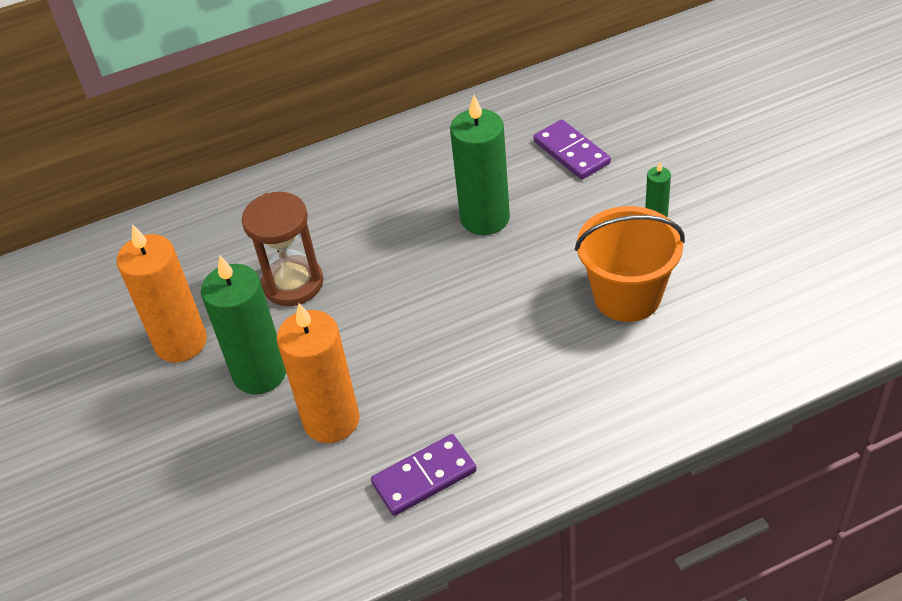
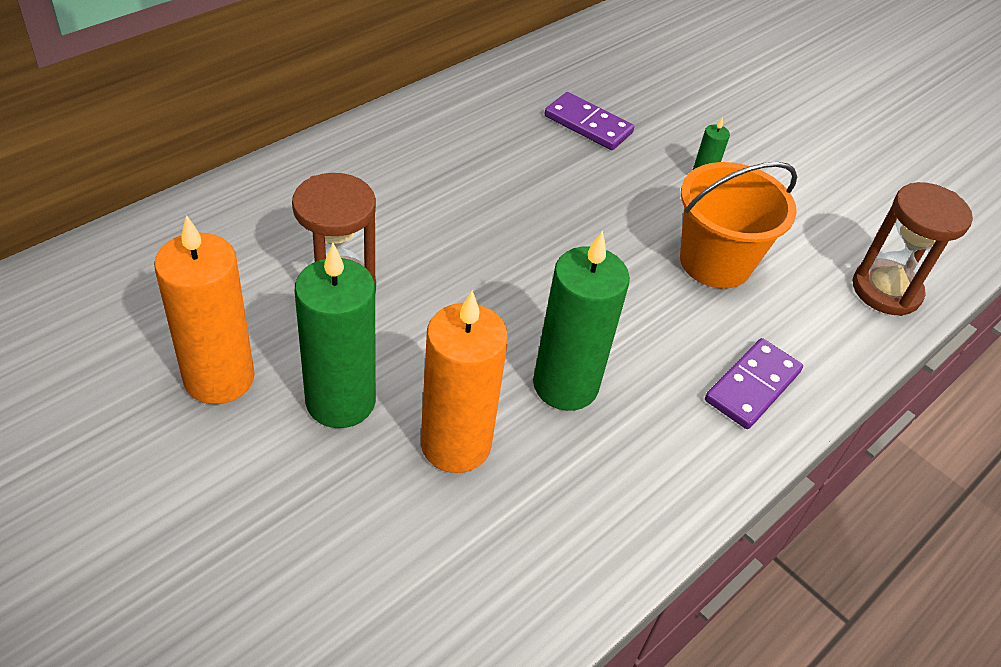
camera: 30 degrees left, 0 degrees up
purple domino [371,434,477,516] -> purple domino moved to [705,338,803,429]
green candle [450,95,510,235] -> green candle moved to [533,231,630,411]
none -> brown hourglass [852,182,973,316]

